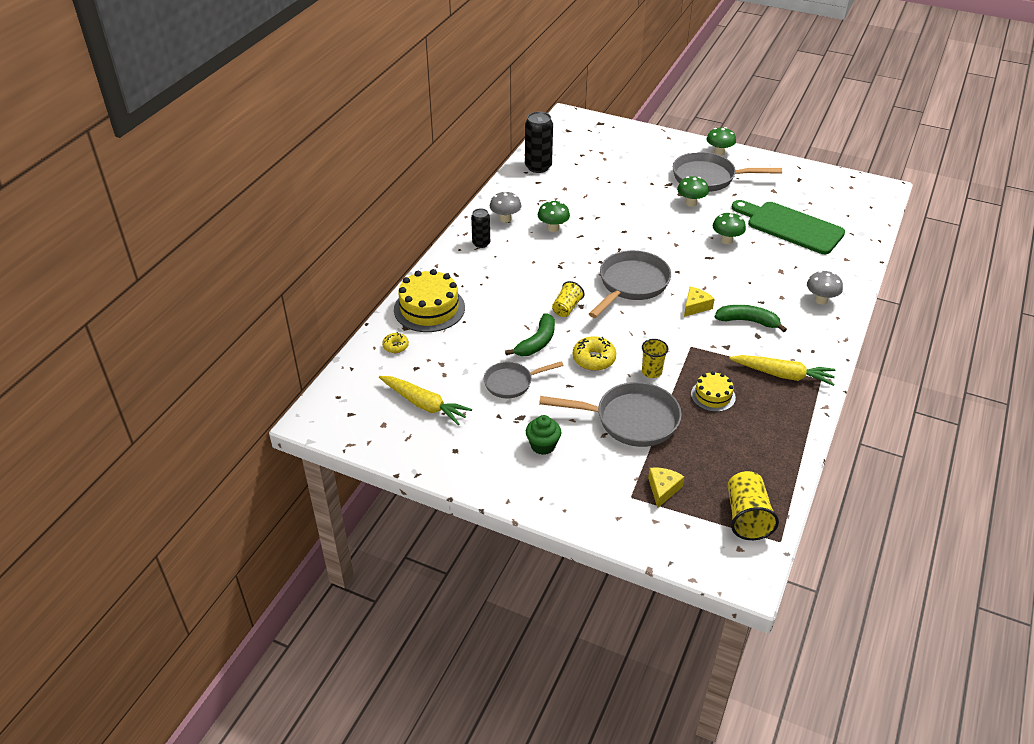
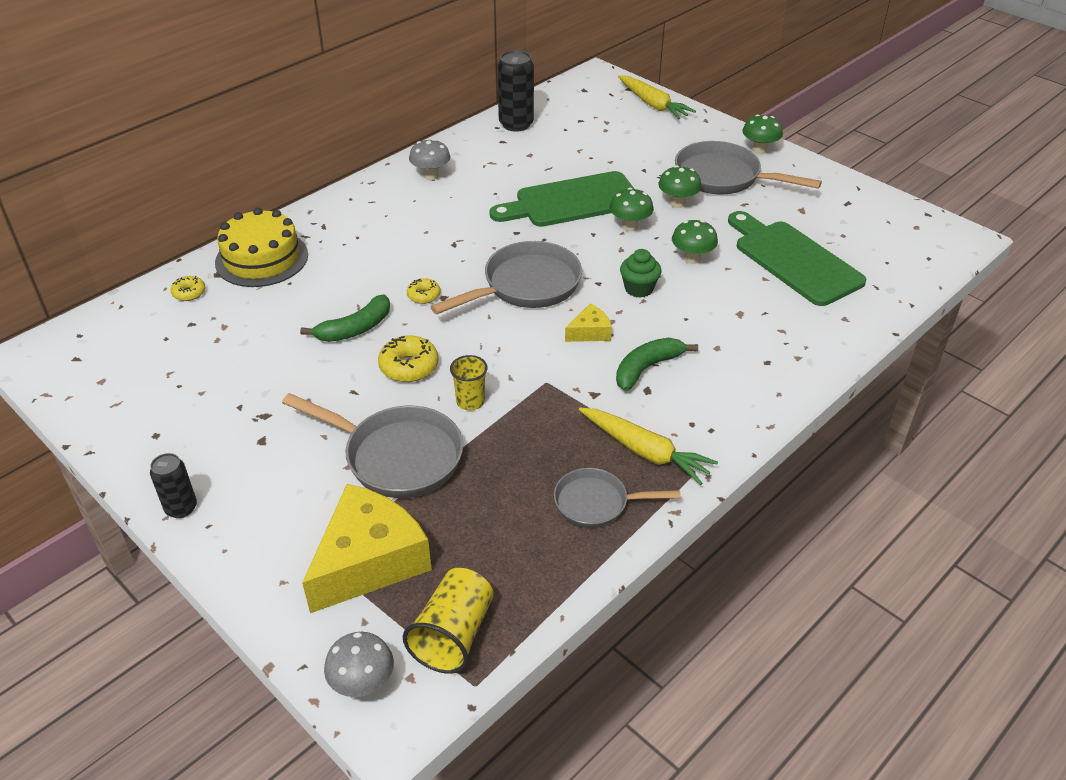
camera: 20 degrees right, 0 degrees up
yellow carrot [379,376,472,425] -> yellow carrot moved to [618,75,696,120]
black can [471,208,490,248] -> black can moved to [150,453,197,518]
grey pan [484,361,564,398] -> grey pan moved to [554,468,681,528]
green cupcake [526,415,561,455] -> green cupcake moved to [620,249,661,298]
green mushroom [538,201,570,232] -> green mushroom moved to [609,188,654,231]
yellow cup [552,281,584,317] -> yellow donut [407,278,440,304]
yellow cheese [648,467,685,508] -> yellow cheese [302,484,432,613], size x2.18
yellow cake [691,371,736,412] -> none
green banana [715,305,787,332] -> green banana turned 75 degrees counterclockwise [616,338,698,391]
grey mushroom [807,271,843,305] -> grey mushroom moved to [324,632,394,697]
none -> green cutting board [489,171,634,227]

